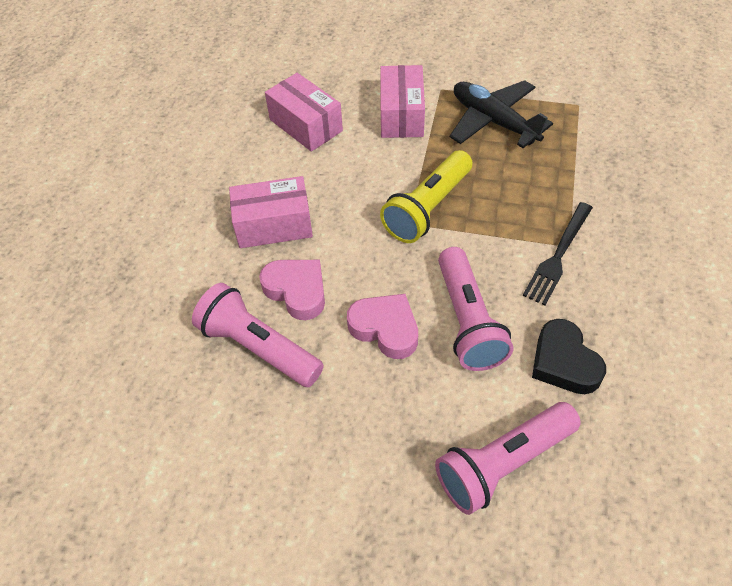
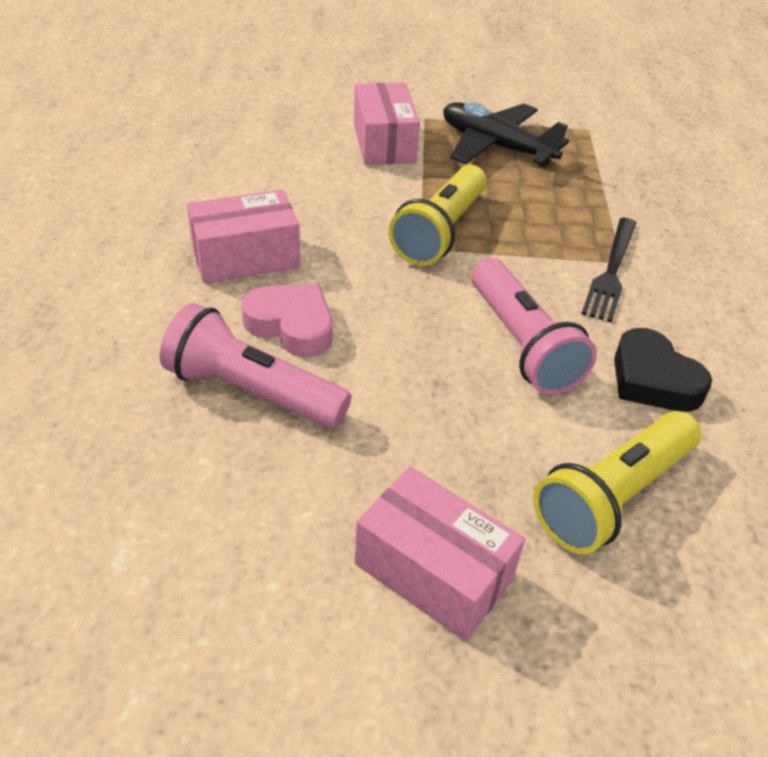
camera: 15 degrees left, 10 degrees down
pink box [265,73,343,152] -> pink box moved to [355,467,525,641]
pink heart [347,294,418,359] -> none
pink flashlight [435,402,581,515] -> yellow flashlight [533,411,701,554]

